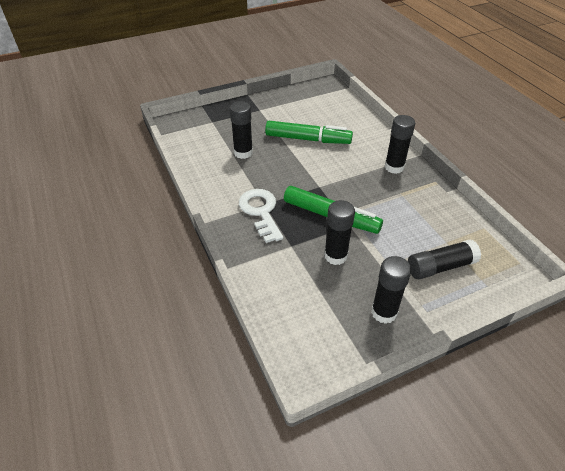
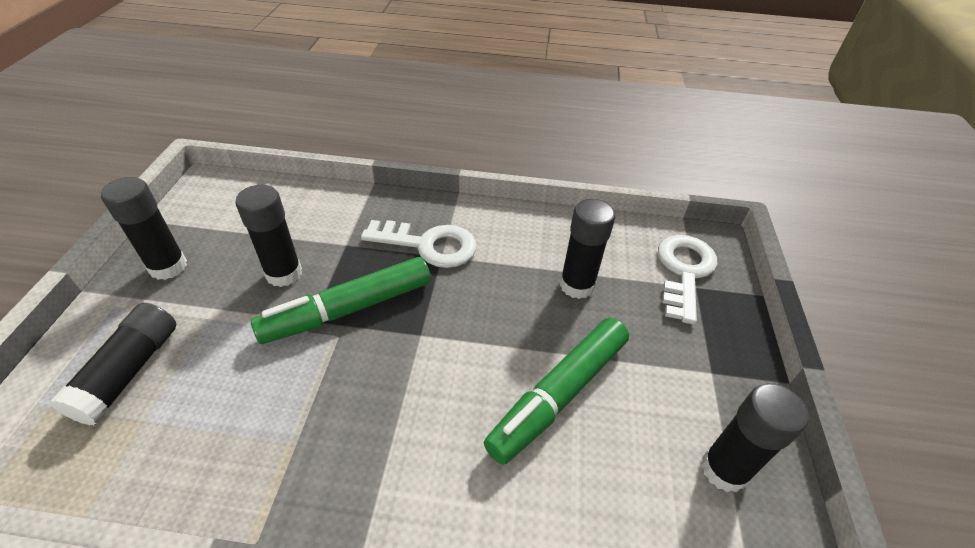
camera: 120 degrees right, 0 degrees up
black glue stick [385,115,415,174] -> black glue stick moved to [701,383,809,492]
none -> white key [658,235,718,324]

